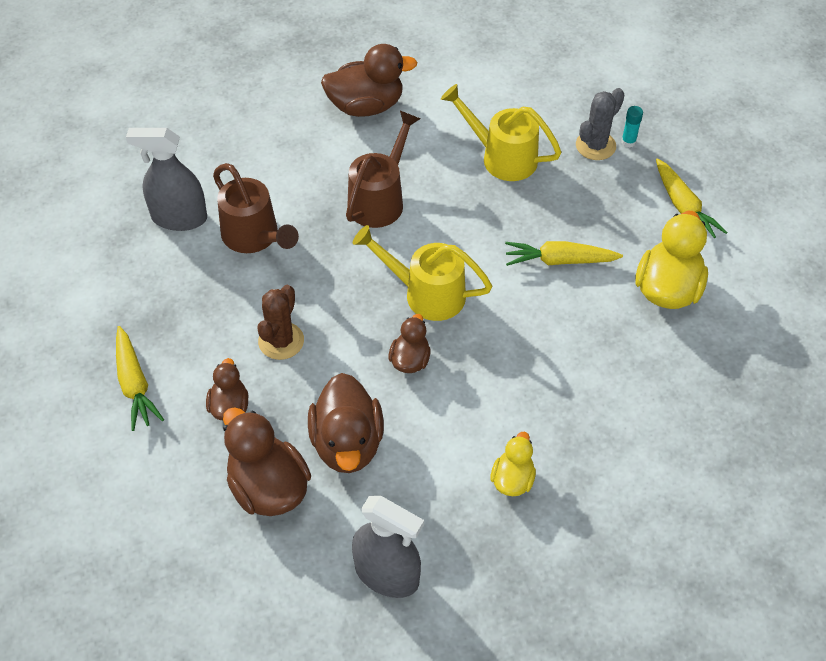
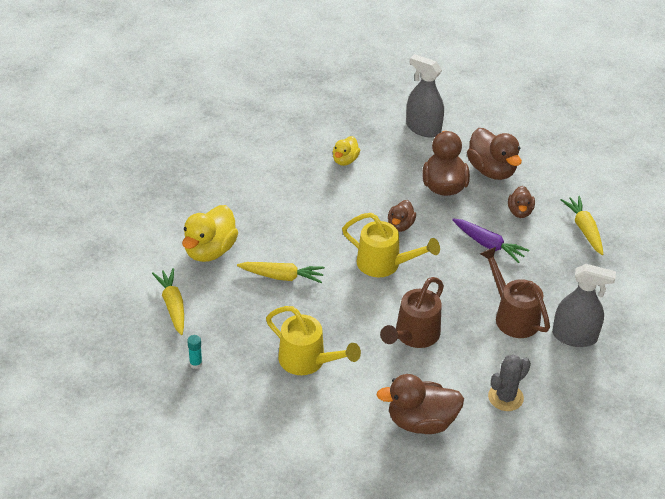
camera: 175 degrees left, 10 degrees down
brown cactus [257,285,304,360] -> purple carrot [452,219,529,263]
grey cactus [576,88,625,160] -> grey cactus moved to [488,354,531,411]

